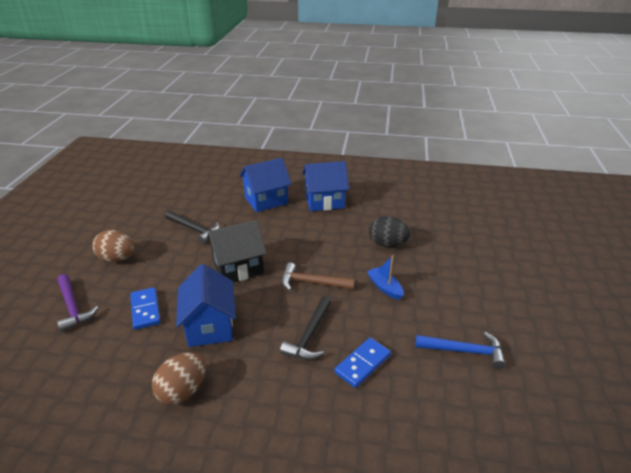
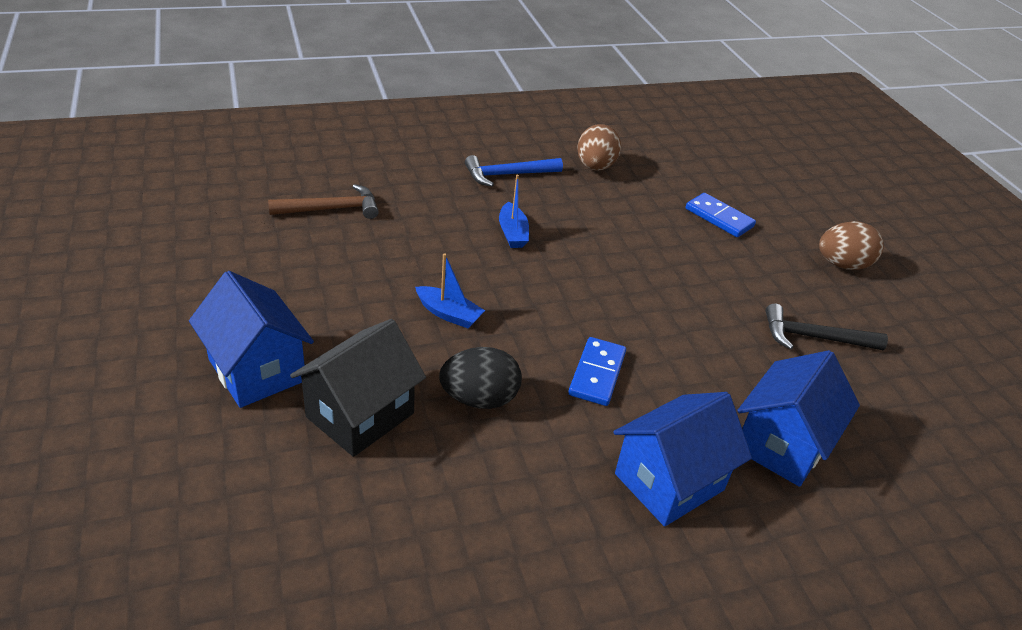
camera: 150 degrees right, 5 degrees up
purple hammer [57,274,98,332] -> none
blue house [176,264,236,347] -> blue house moved to [189,271,314,408]
black house [206,220,267,282] -> black house moved to [290,319,426,457]
black hammer [280,296,332,360] -> blue boat [499,175,529,248]
brown hammer [282,262,355,291] -> brown hammer moved to [268,184,379,219]
blue domino [334,338,391,388] -> blue domino moved to [568,337,626,406]
blue hammer [416,332,506,369] -> blue hammer moved to [465,155,563,187]

